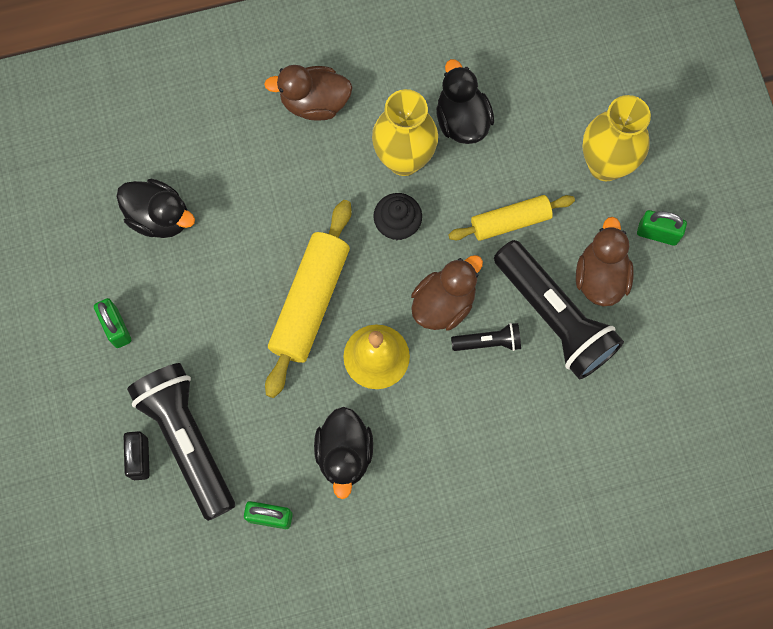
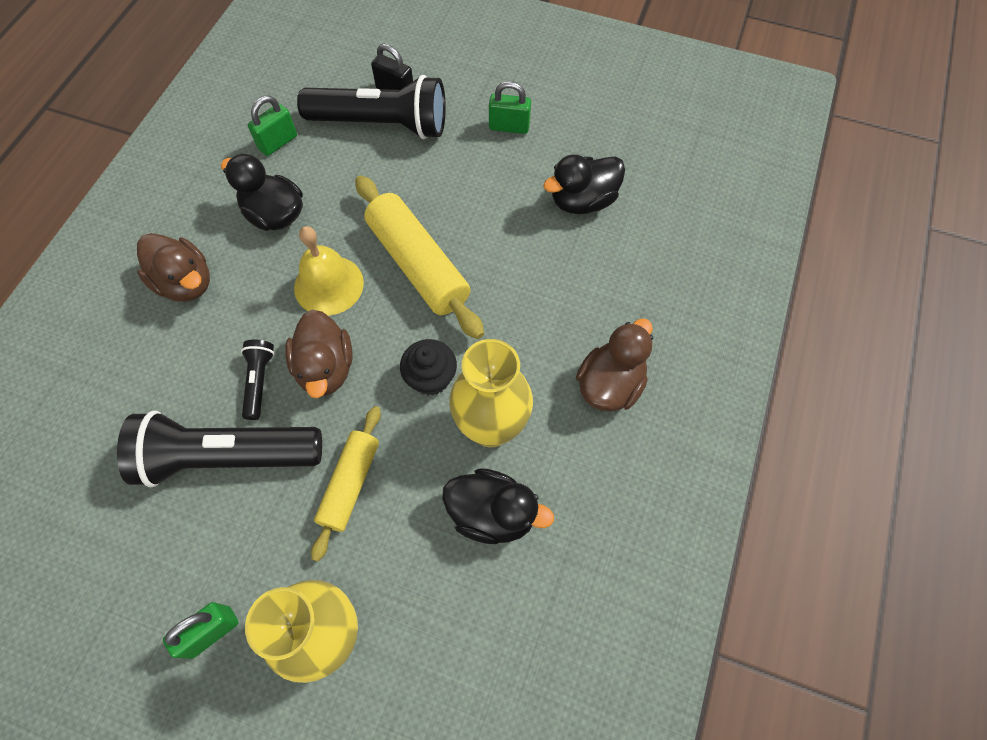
camera: 125 degrees right, 10 degrees down
black flashlight [451,323,521,351] -> black flashlight turned 150 degrees clockwise [241,340,274,420]
brown duck [576,217,634,306] -> brown duck moved to [137,233,210,302]

